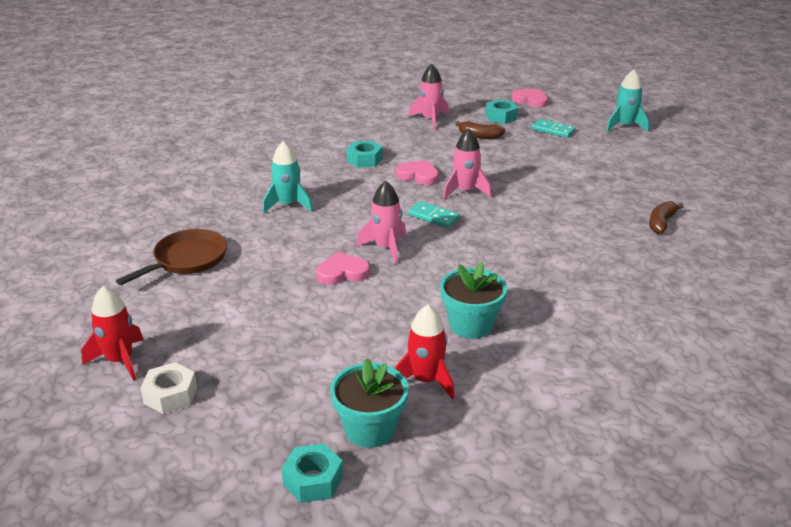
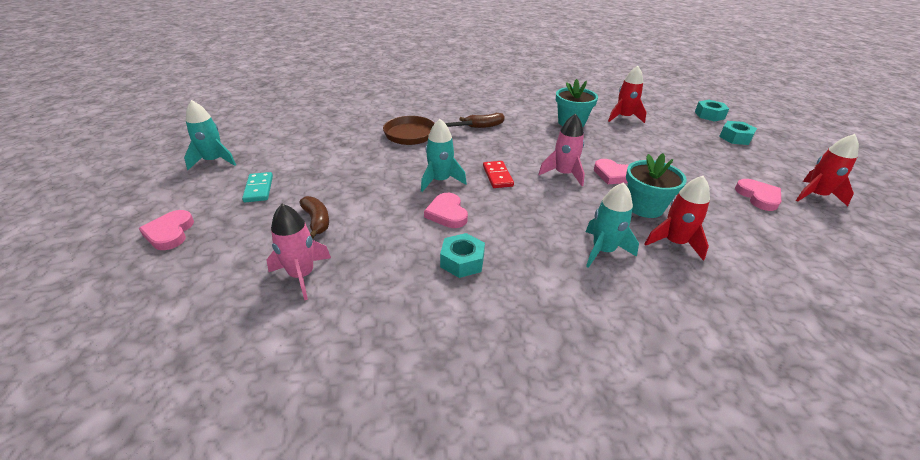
camera: 135 degrees left, 5 degrees up
brown pan [116,229,227,285] -> brown pan moved to [383,116,473,145]
white nut [140,362,197,414] -> none
turquoise flower pot [330,358,409,448] -> turquoise flower pot moved to [626,153,687,218]
turquoise domino [408,201,460,228] -> red domino [483,161,514,188]
pink rocket [443,128,491,199] -> turquoise rocket [421,119,467,192]
turquoise nut [486,99,518,124] -> turquoise nut moved to [719,121,757,145]
brown banana [649,201,684,234] -> brown banana moved to [459,113,505,128]
none -> red rocket [645,176,710,261]
none -> pink heart [735,179,781,211]

